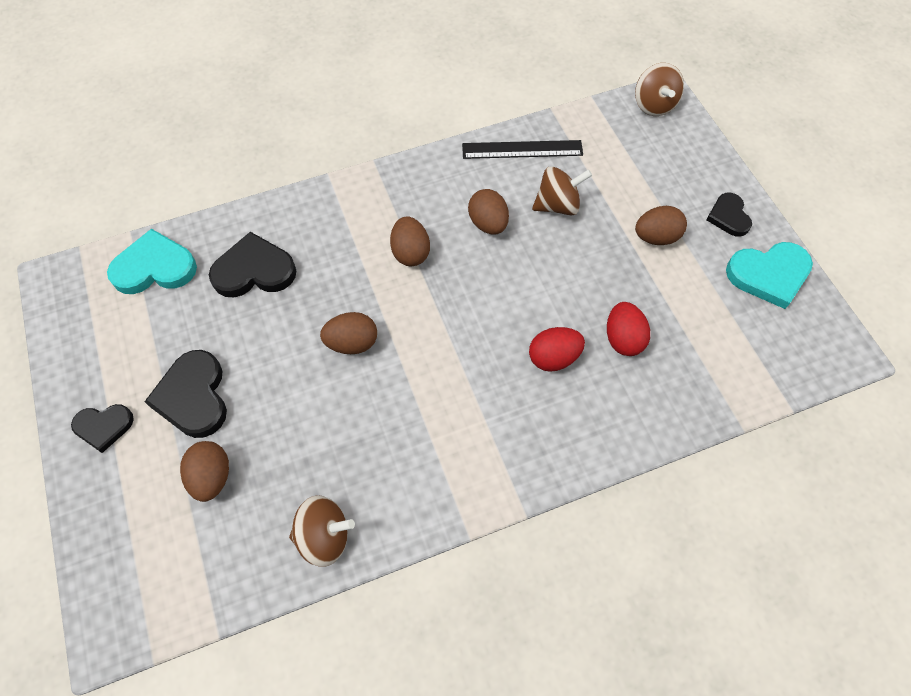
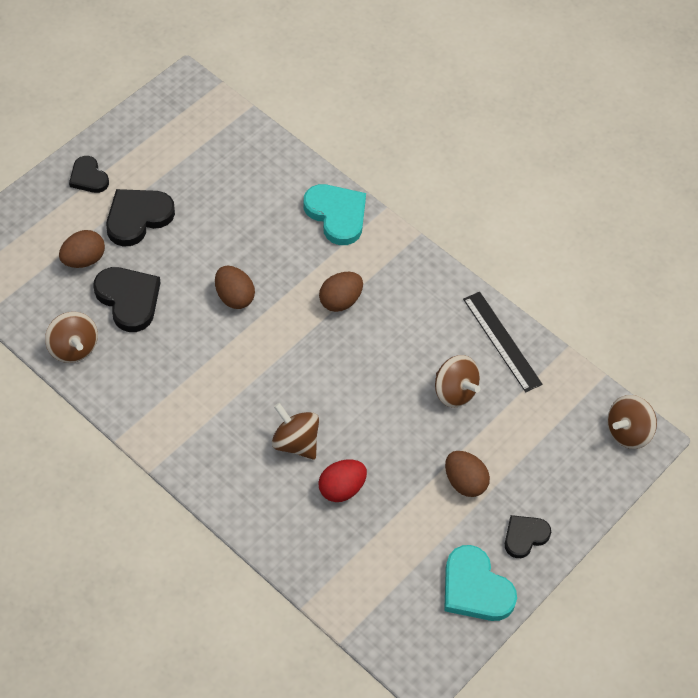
camera: 60 degrees right, 5 degrees down
turquoise heart [107,229,197,294] -> turquoise heart moved to [303,184,366,245]
black heart [209,232,296,297] -> black heart moved to [93,267,160,332]
brown egg [468,189,509,234] -> none
red egg [529,327,585,372] -> brown spinning top [272,403,319,460]

